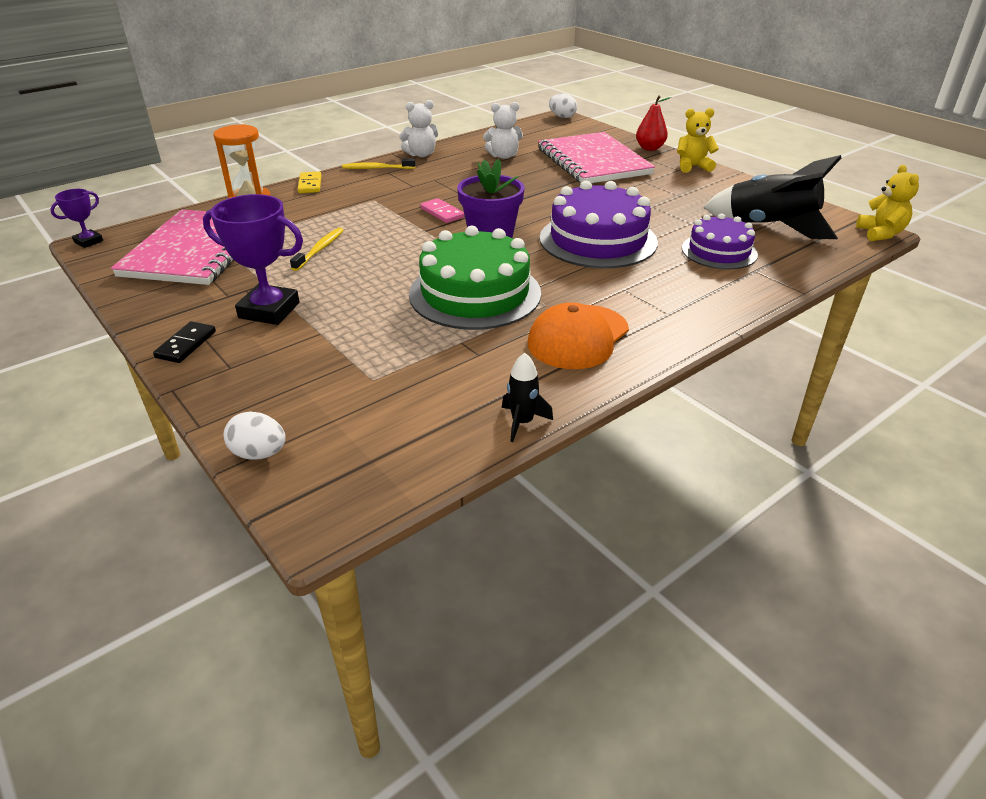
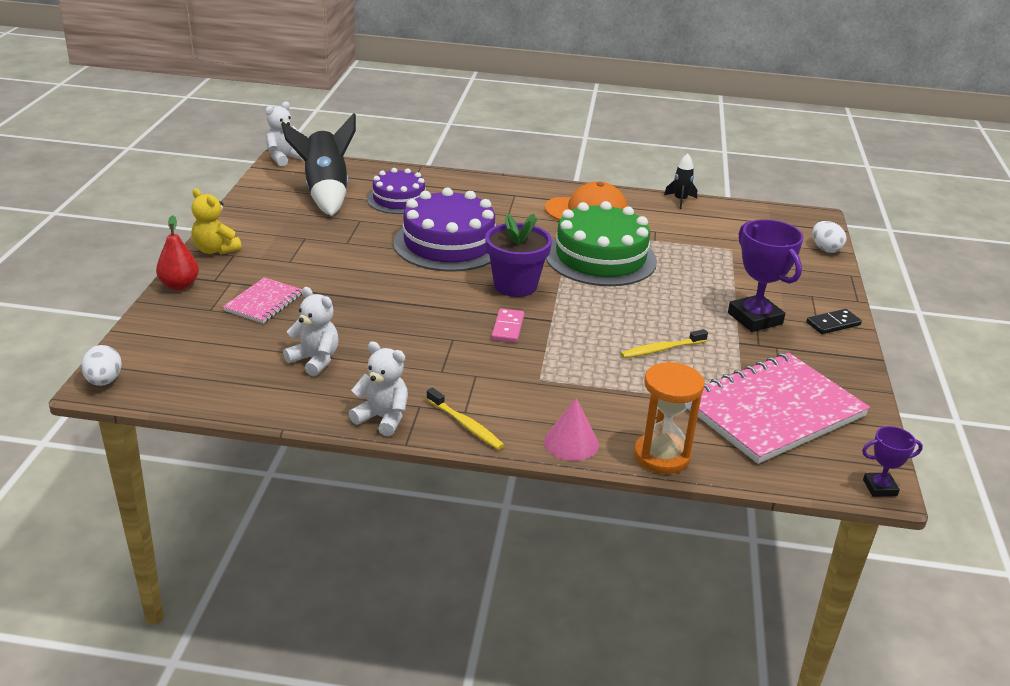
camera: 135 degrees left, 5 degrees down
yellow domino [298,172,322,193] -> pink cone [544,398,599,461]
pink notebook [538,132,655,183] -> pink notebook [223,277,303,324], size x0.49
yellow teddy bear [856,165,919,241] -> white teddy bear [265,102,303,166]

